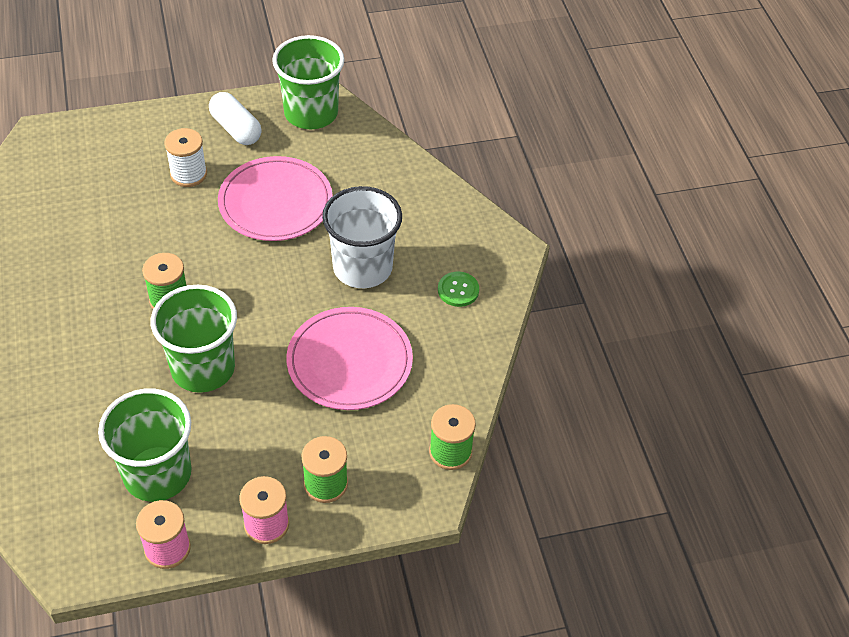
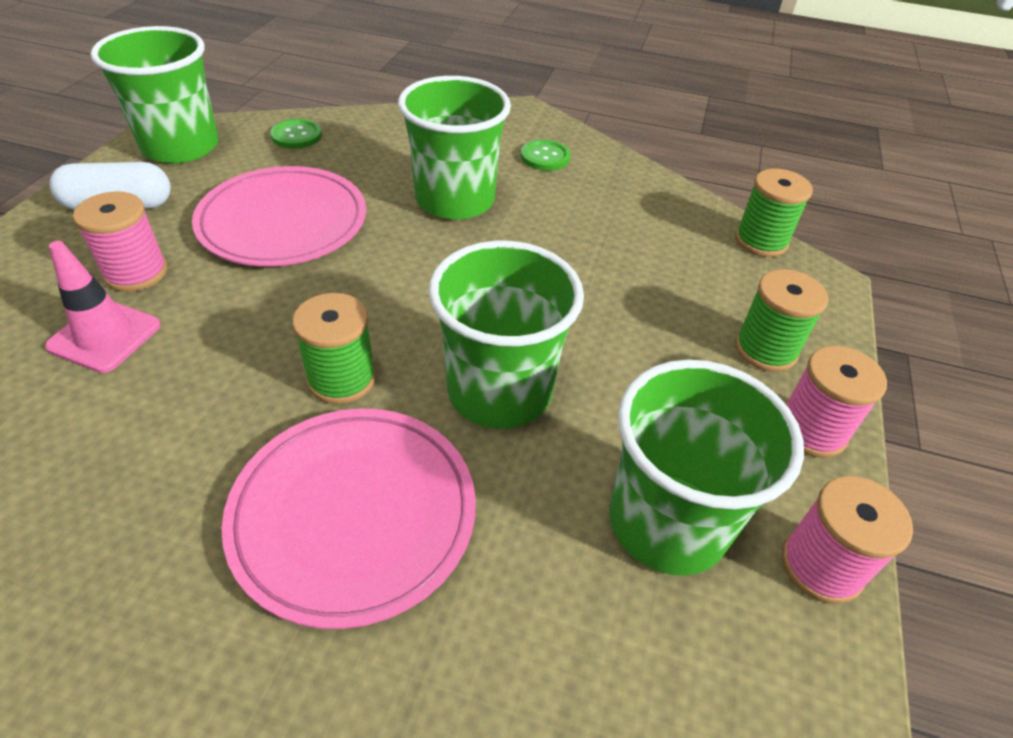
camera: 60 degrees left, 5 degrees down
white spool [164,128,207,187] -> pink spool [73,192,167,292]
pink plate [286,307,413,410] -> pink plate moved to [222,409,476,629]
white cup [322,186,402,288] -> green cup [398,76,511,220]
none -> pink traffic cone [45,241,161,373]
none -> green button [270,119,322,149]

